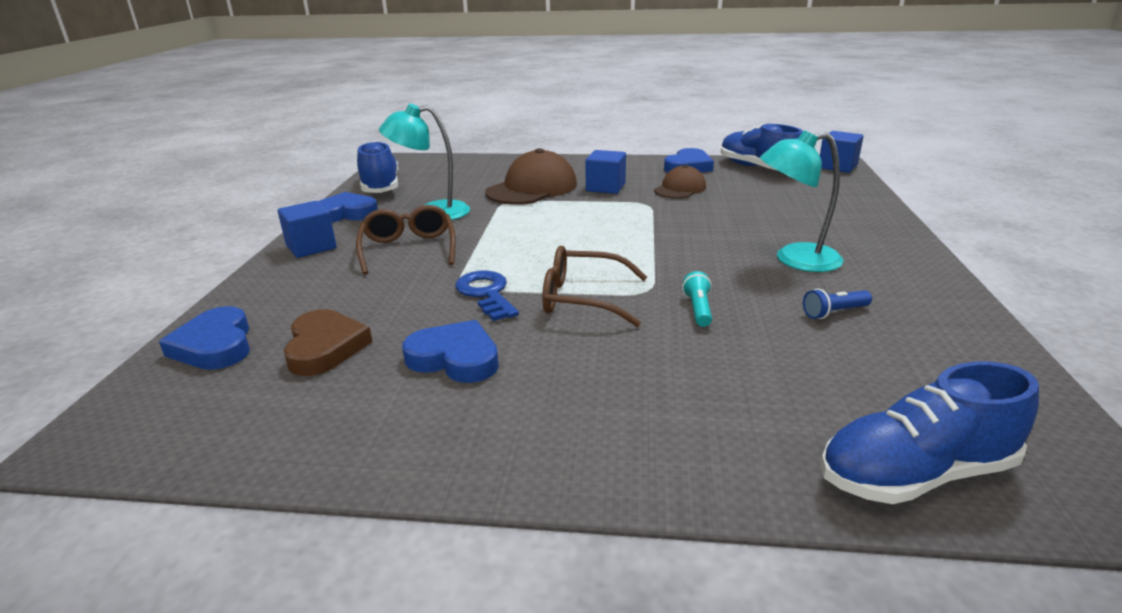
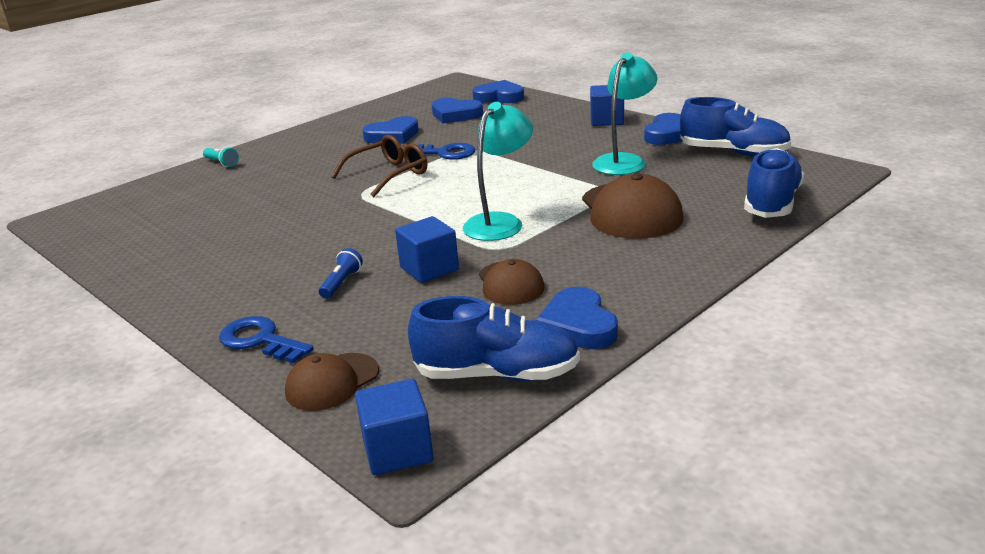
camera: 130 degrees right, 0 degrees up
brown heart [284,309,372,376] -> blue heart [432,98,483,123]
brown glasses [356,205,456,274] -> none
blue cube [586,150,626,194] -> blue cube moved to [395,216,459,283]
turquoise flashlight [682,271,712,327] -> turquoise flashlight moved to [203,147,239,167]
turquoise lamp [760,130,843,272] -> turquoise lamp moved to [463,102,533,241]
blue flashlight [803,289,872,319] -> blue flashlight moved to [319,248,363,299]
blue shoe [820,361,1039,504] -> blue shoe moved to [744,148,804,218]
none -> blue key [219,316,313,363]
none -> brown cap [285,353,379,411]

